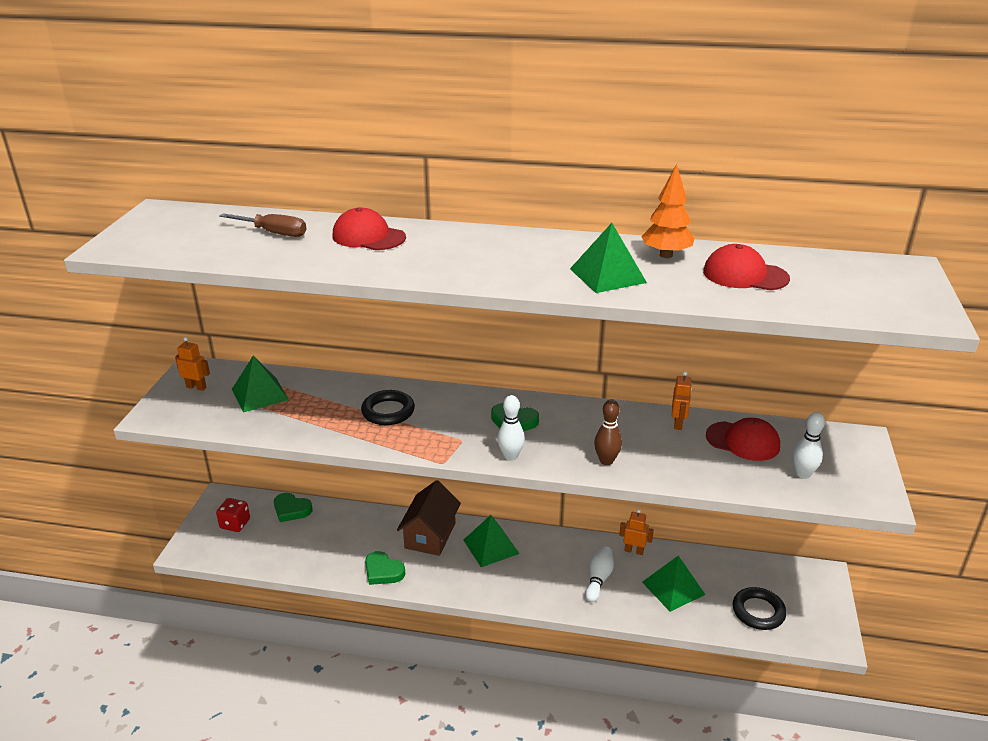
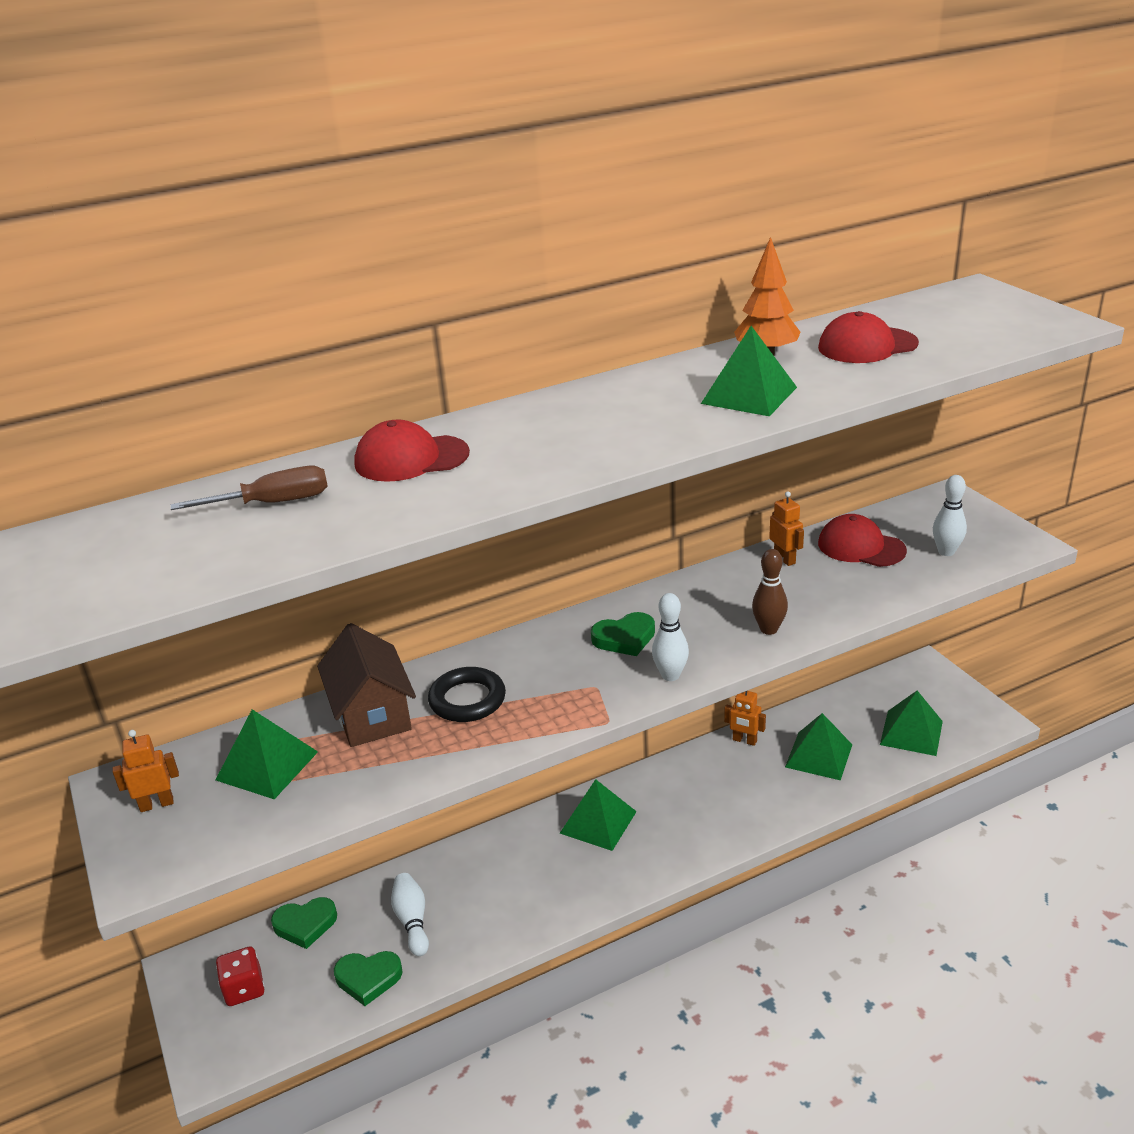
camera: 35 degrees left, 0 degrees up
green heart [365,551,405,585] -> green heart moved to [334,951,403,1006]
brown house [397,480,461,556] -> brown house moved to [317,623,416,747]
white bowling pin [585,546,614,602] -> white bowling pin moved to [391,873,429,956]
orange robot [619,509,654,555] -> orange robot turned 135 degrees counterclockwise [724,691,766,746]
red cap [706,418,780,461] -> red cap turned 135 degrees counterclockwise [818,514,907,567]
black ring [733,587,786,630] -> green pyramid [880,691,943,756]

